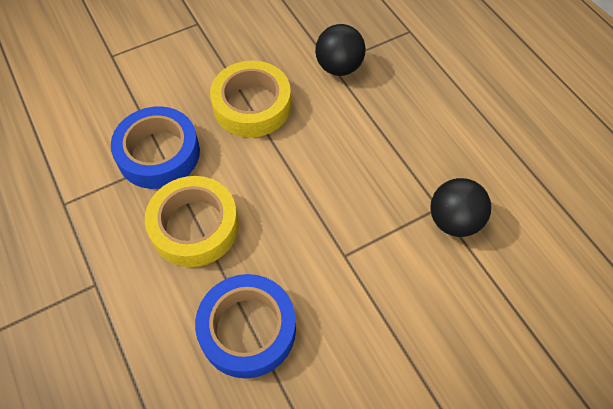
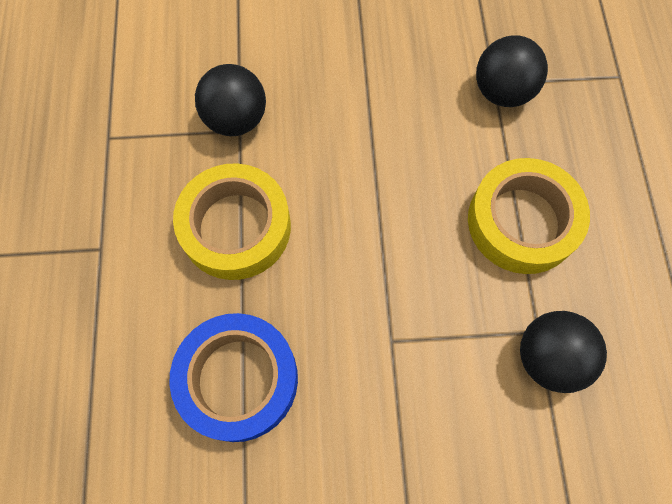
camera: 25 degrees right, 10 degrees up
blue tape [111,106,200,189] -> black ball [195,64,266,136]
yellow tape [210,60,291,138] -> yellow tape moved to [468,158,590,274]

